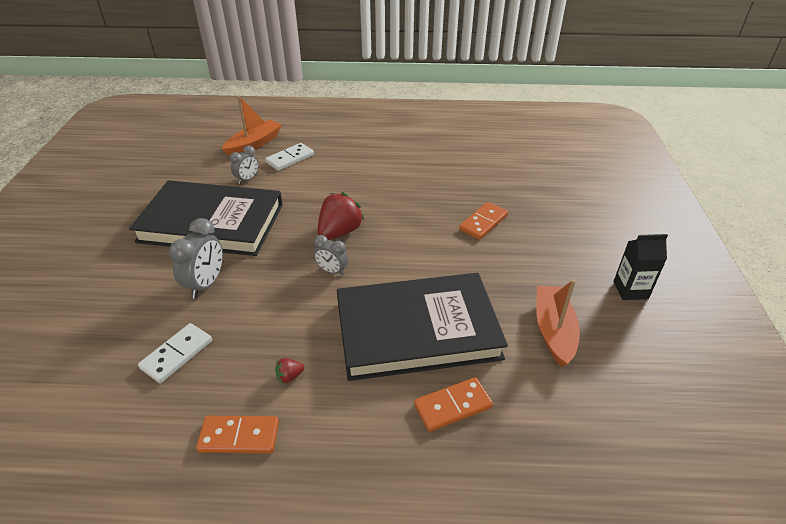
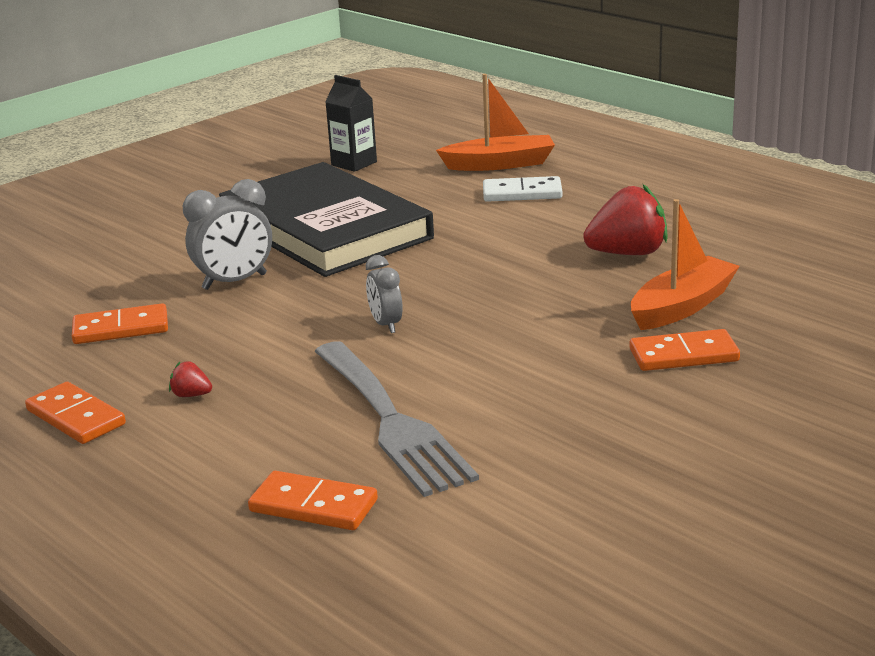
camera: 45 degrees right, 15 degrees down
white domino [138,323,212,383] -> orange domino [72,303,168,344]
grey clock [230,145,259,184] -> none
red strawberry [318,192,364,240] -> red strawberry moved to [583,184,668,255]
black book [337,273,508,381] -> grey fork [314,342,479,497]
orange boat [536,279,580,367] -> orange boat moved to [631,199,740,330]
black carton [613,234,668,300] -> black carton moved to [325,75,377,172]

